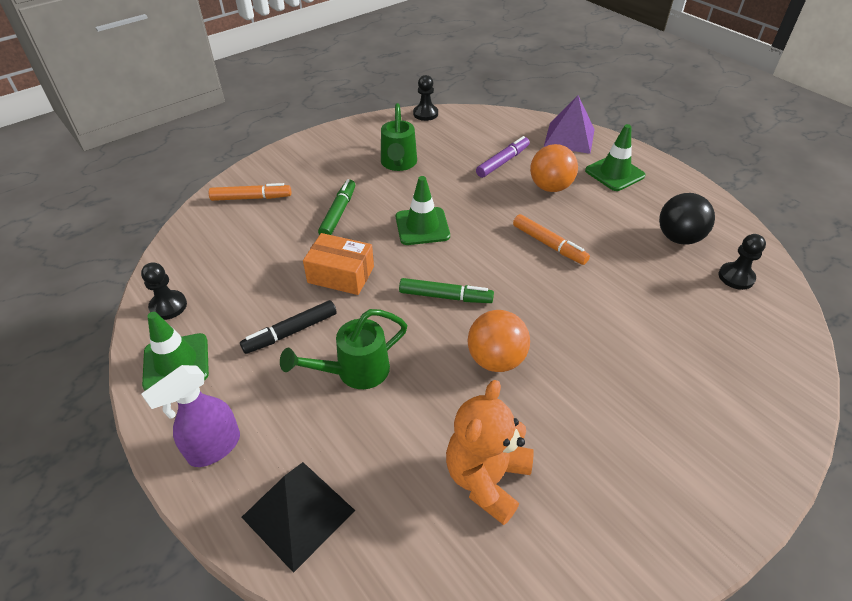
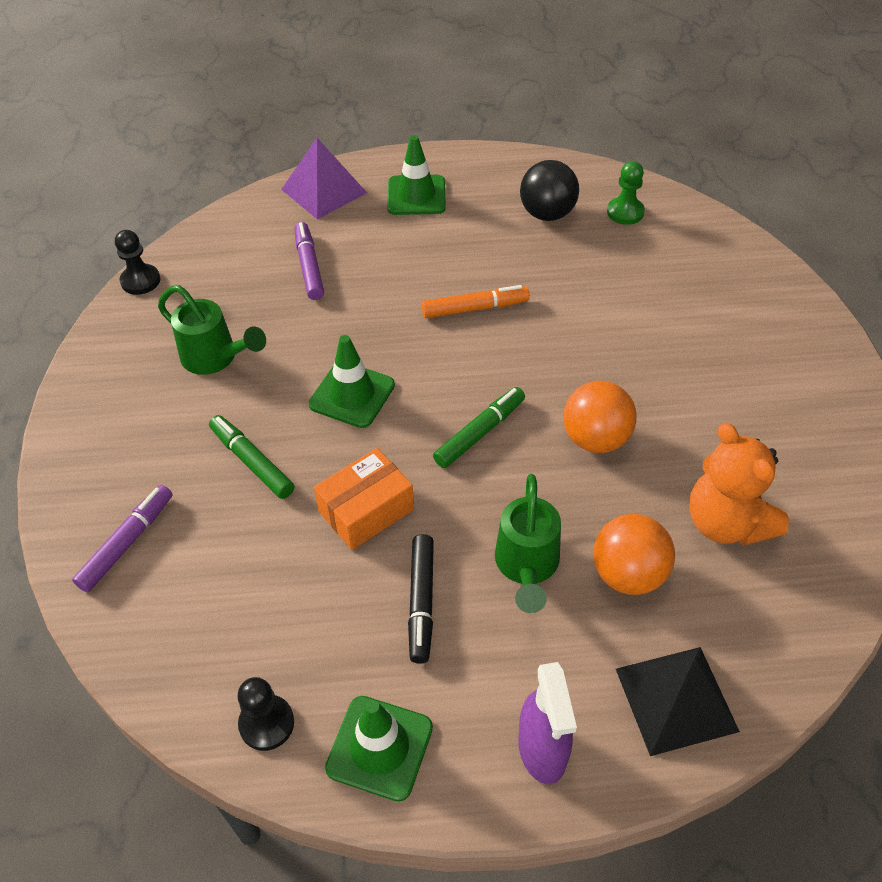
camera: 55 degrees left, 5 degrees up
orange marker [209,183,291,201] -> purple marker [72,485,173,592]
orange ball [530,144,578,192] -> orange ball moved to [593,514,675,595]
black pawn [719,234,766,290] -> green pawn [607,161,645,225]

